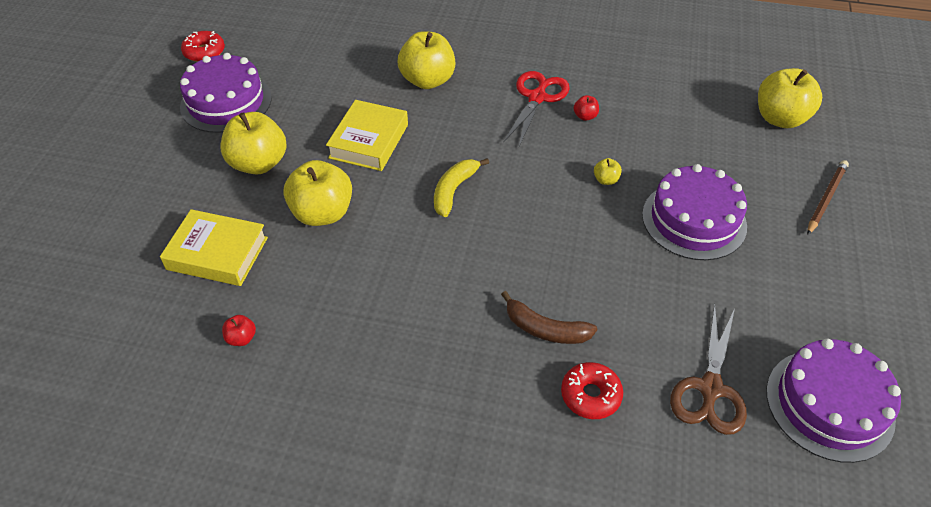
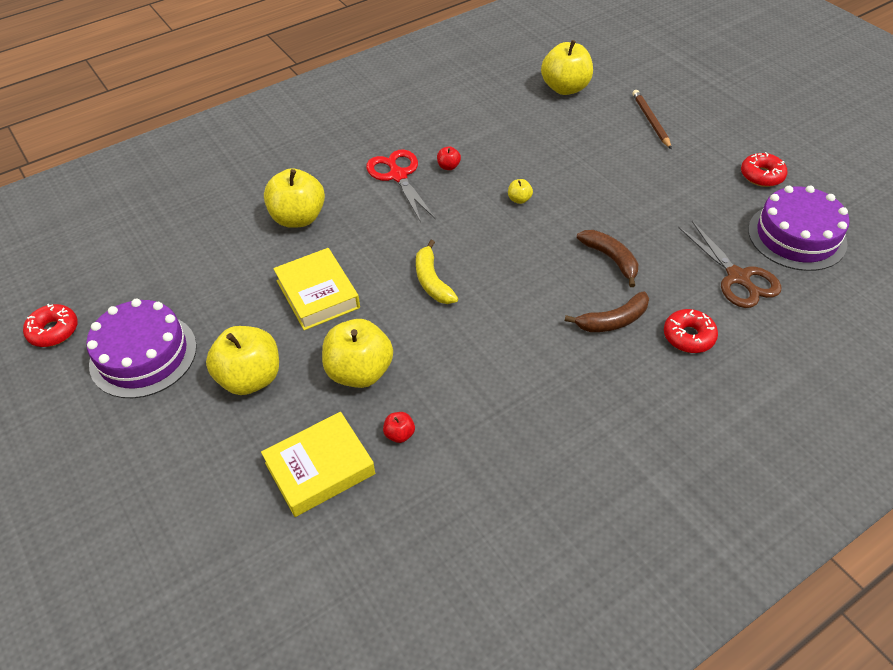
camera: 45 degrees left, 0 degrees up
red apple [222,315,256,346] -> red apple moved to [383,412,415,443]
purple cake [642,164,747,260] -> none
none -> brown banana [577,230,638,287]
none -> red donut [741,152,787,187]

